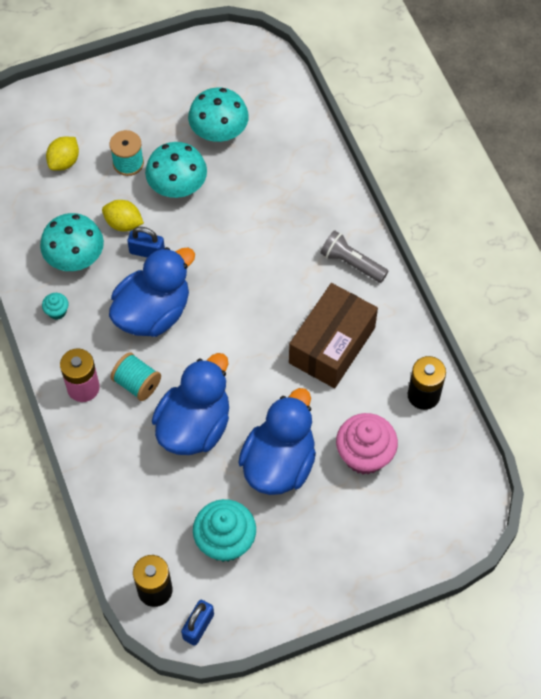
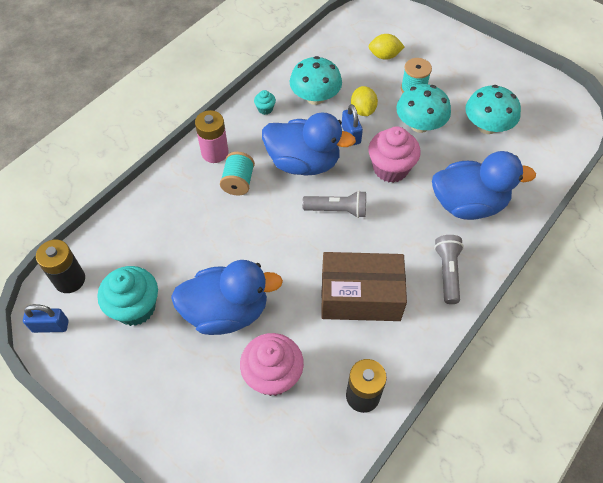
camera: 60 degrees right, 5 degrees down
blue duck [152,353,229,455] -> blue duck moved to [432,151,536,220]
none -> grey flashlight [302,190,366,218]
none -> pink cupcake [368,126,421,183]

